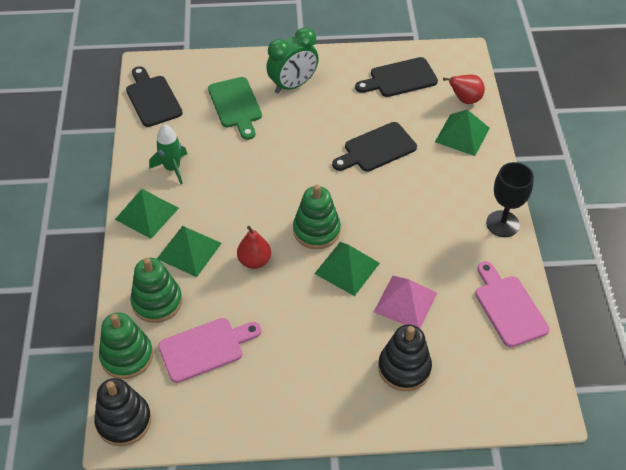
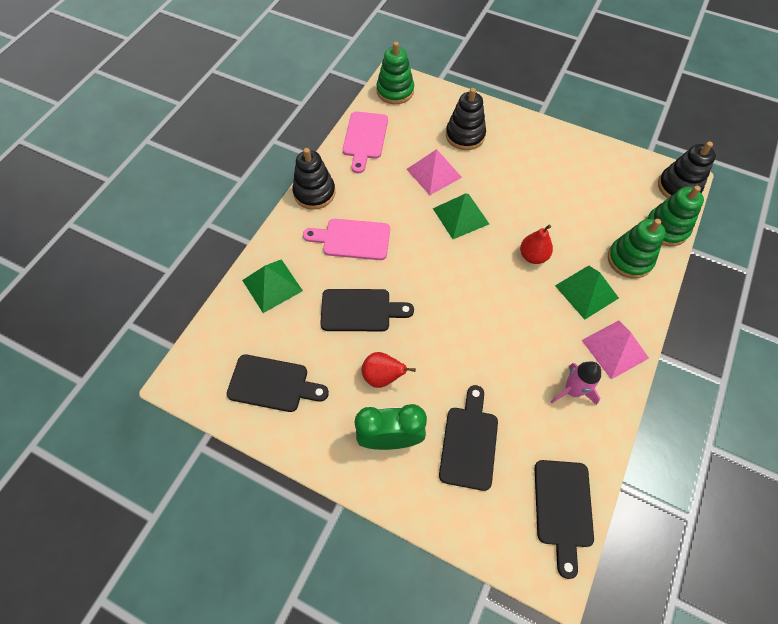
camera: 150 degrees left, 10 degrees up
green pyramid [115,189,179,239] -> pink pyramid [582,320,649,379]
green rocket [149,124,187,184] -> pink rocket [551,361,601,405]
pink cutting board [158,318,261,383] -> pink cutting board moved to [303,219,390,260]
green cutting board [208,77,262,140] -> black cutting board [439,385,498,491]
green stacking toy [293,185,341,249] -> green stacking toy moved to [376,42,414,104]
red pear [443,75,485,104] -> red pear moved to [362,352,416,388]
black goblet [486,162,534,237] -> black stacking toy [292,148,336,210]

